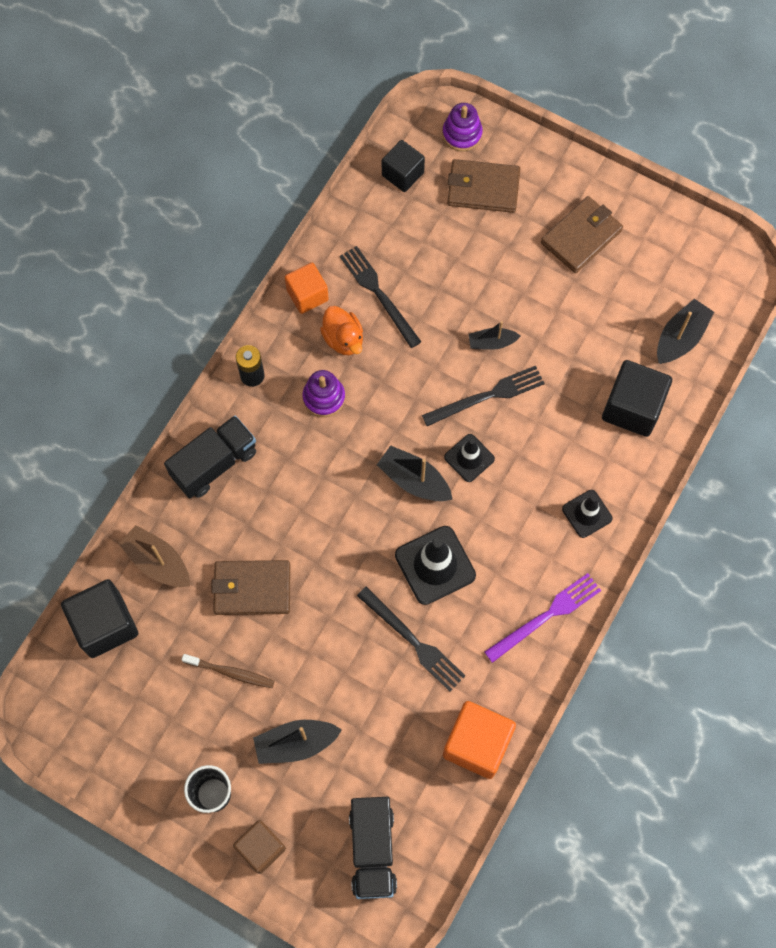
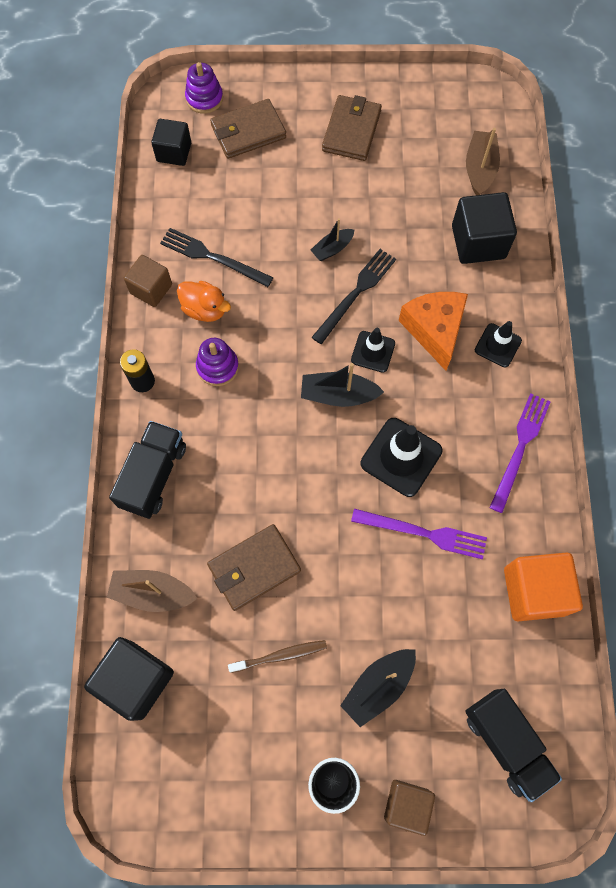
camera: 30 degrees left, 0 degrees up
orange cube [285,263,329,314] -> brown cube [124,255,172,307]
black fork [357,586,465,692] -> purple fork [351,509,487,559]
black boat [657,299,714,364] -> brown boat [466,128,500,195]
none -> orange cheese [399,292,468,371]

